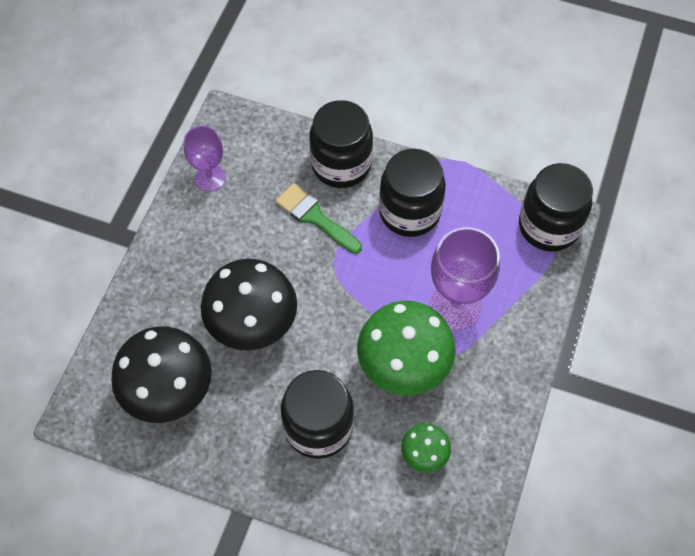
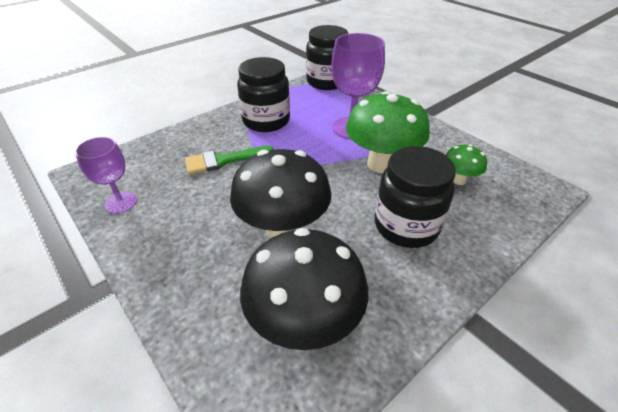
camera: 60 degrees left, 20 degrees down
black jar [309,100,373,188] -> none

